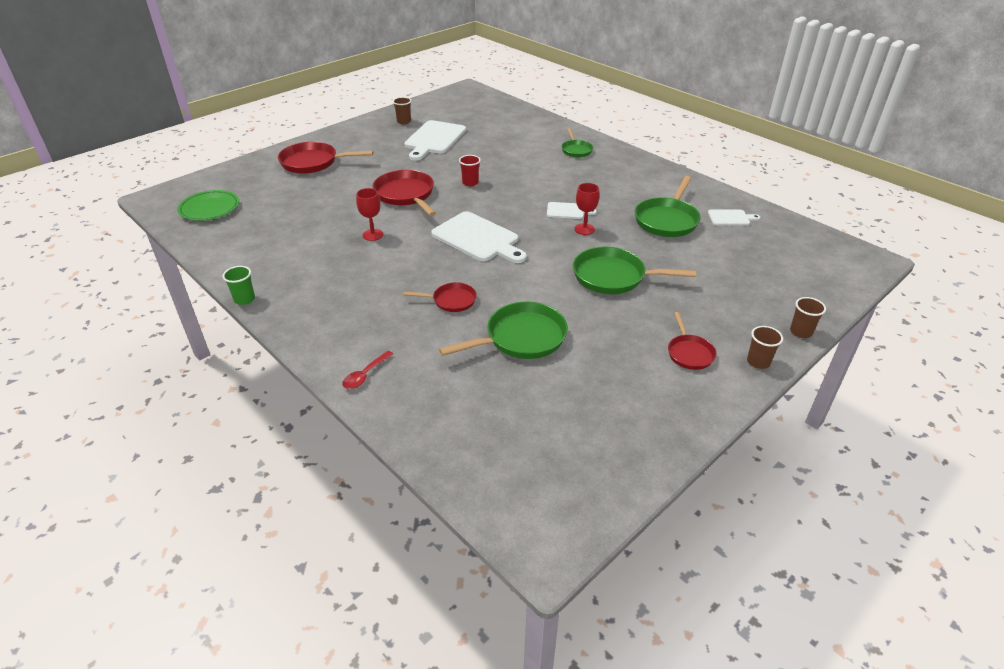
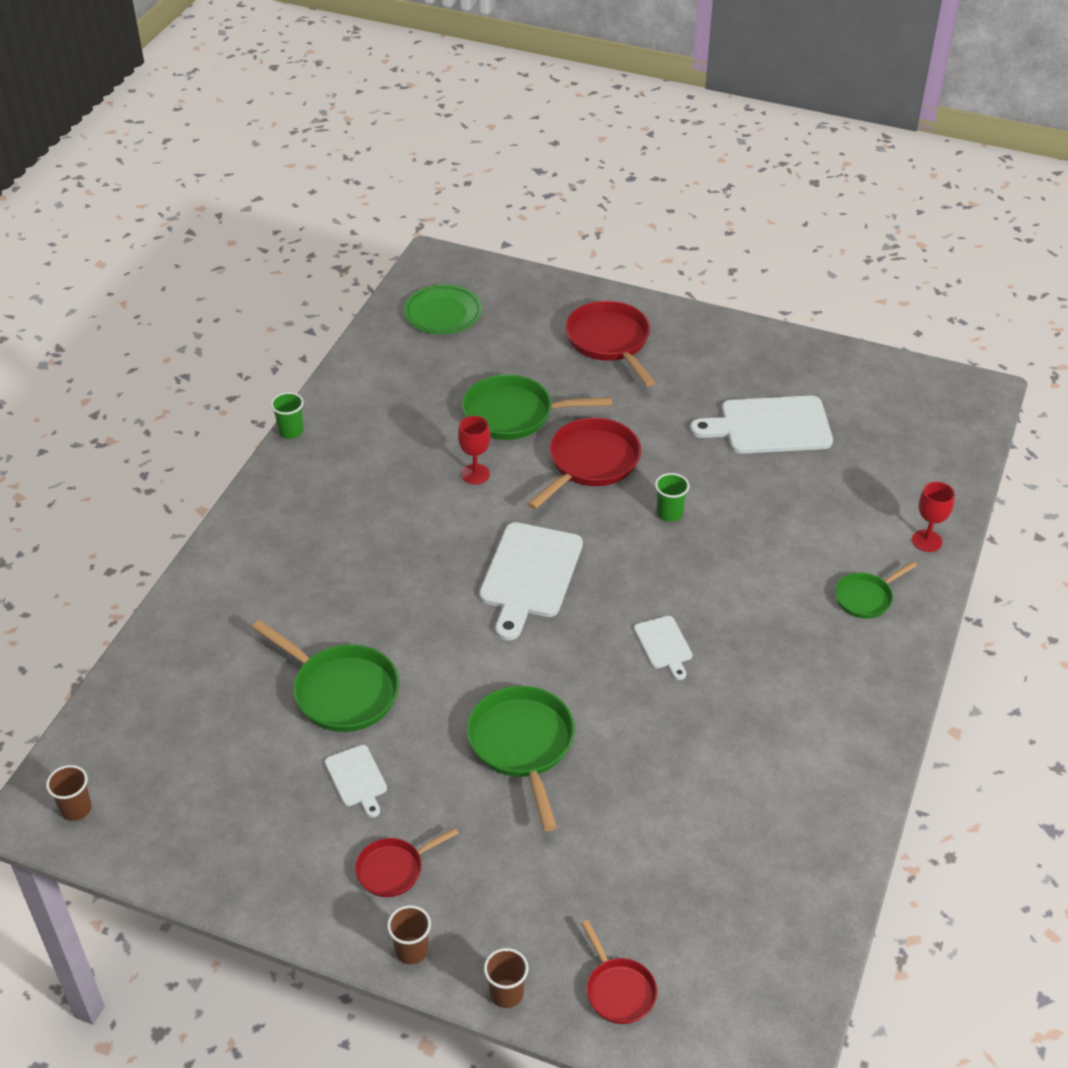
camera: 65 degrees right, 5 degrees up
red spoon [342,351,393,389] -> none
brown cup [393,97,411,124] -> brown cup moved to [46,765,92,821]
red pan [404,282,477,312] -> red pan moved to [581,920,657,1024]
red cup [459,155,481,186] -> green cup [655,473,689,522]
red goblet [575,183,599,235] -> red goblet moved to [912,482,955,552]
green pan [635,176,700,237] -> green pan moved to [462,374,612,440]
white cutting board [708,210,760,225] -> white cutting board moved to [325,745,387,818]

